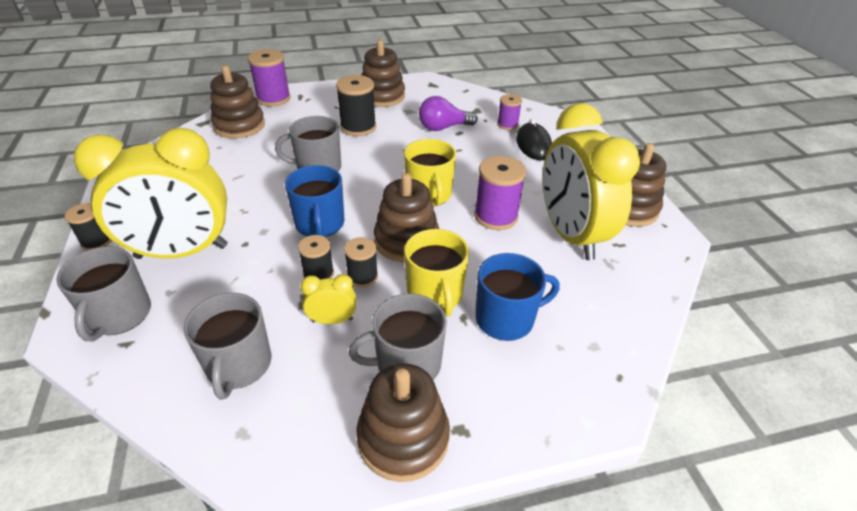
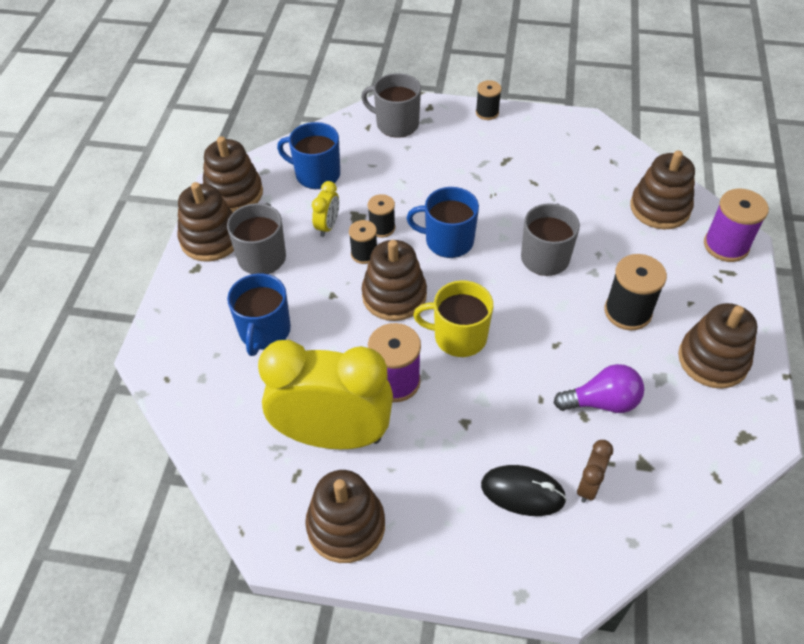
camera: 115 degrees right, 10 degrees up
yellow clock [74,128,227,259] -> none
grey mug [184,293,272,400] -> blue mug [277,122,340,189]
yellow mug [404,229,469,317] -> none
purple light bulb [419,96,478,131] -> purple light bulb turned 75 degrees clockwise [554,364,644,413]
purple spool [497,94,522,130] -> brown clock [577,440,613,503]
none -> brown stacking toy [203,136,263,212]

